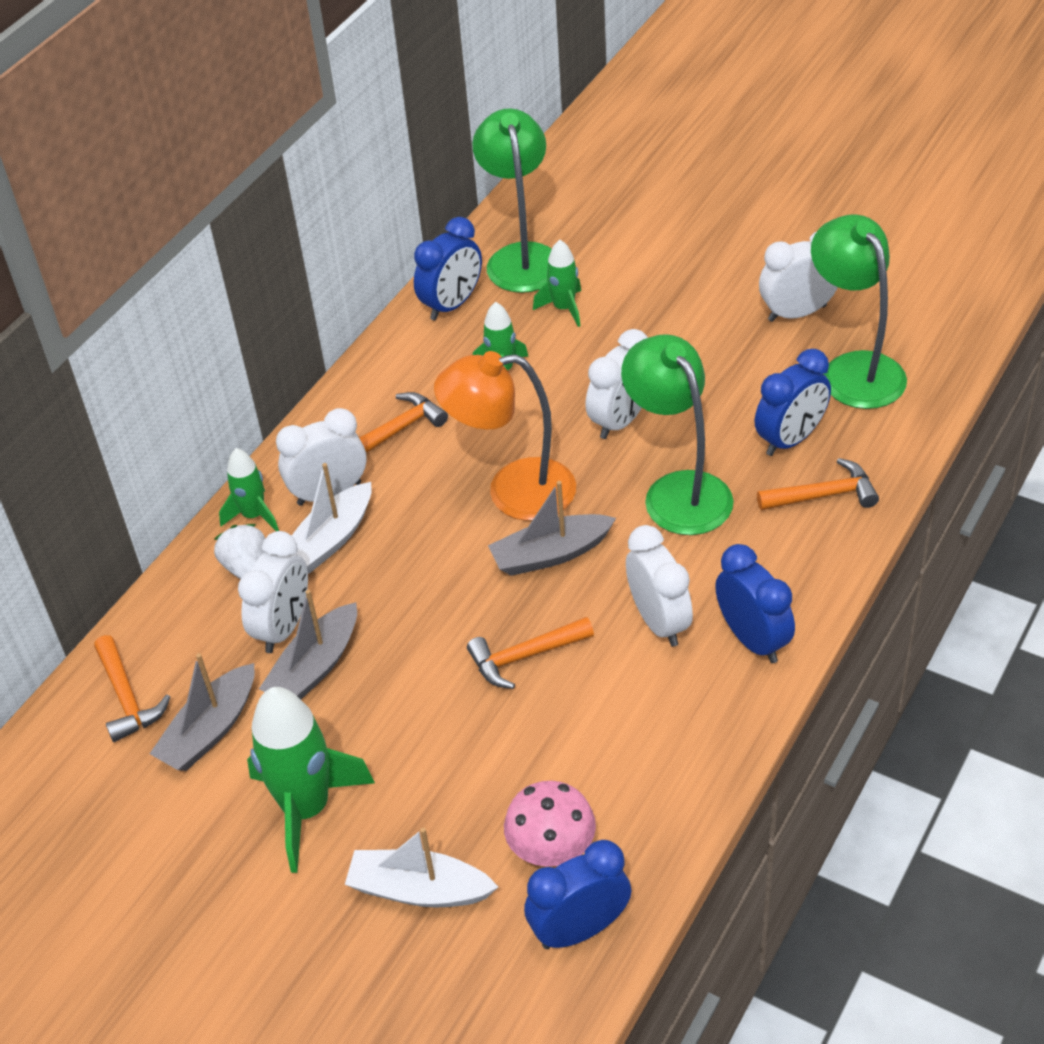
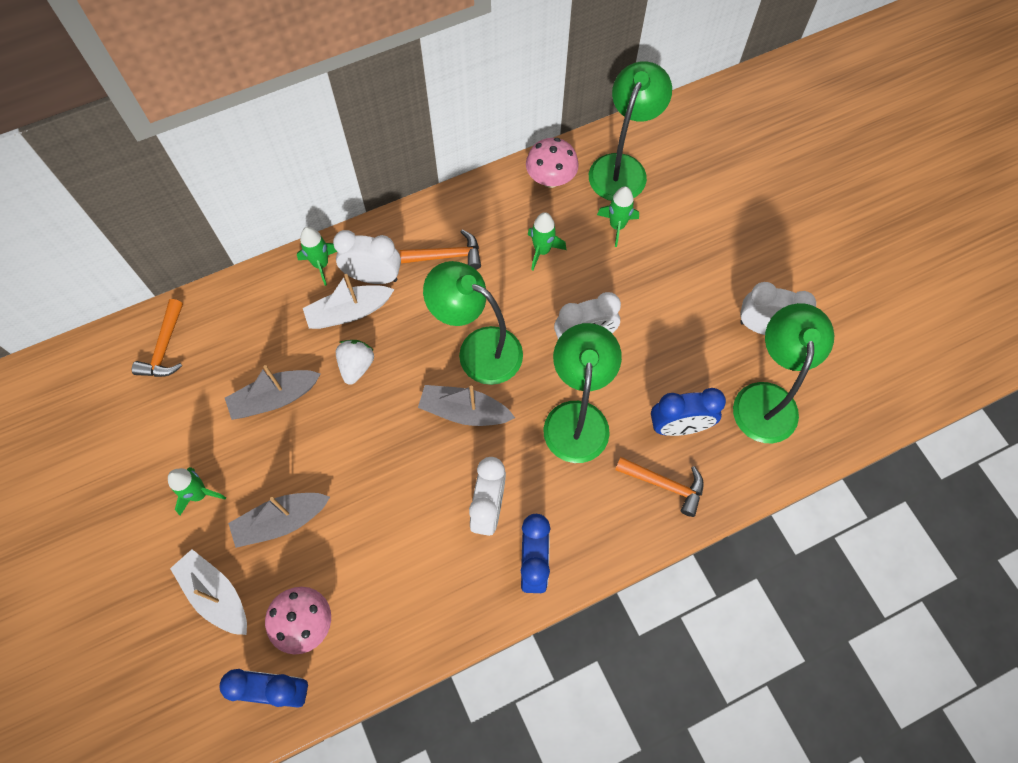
camera: 30 degrees right, 20 degrees up
grey boat [150,653,255,771] -> grey boat moved to [228,493,330,548]
white strawberry [214,524,265,579] -> white strawberry moved to [336,340,374,385]
white clock [238,531,308,653] -> none
green rocket [247,687,375,873] -> green rocket [168,467,226,516], size x0.55
blue clock [414,217,482,320] -> pink mushroom [526,138,579,188]
orange lamp [434,351,576,521] -> green lamp [423,261,523,385]
orange hammer [467,617,594,689] -> none

